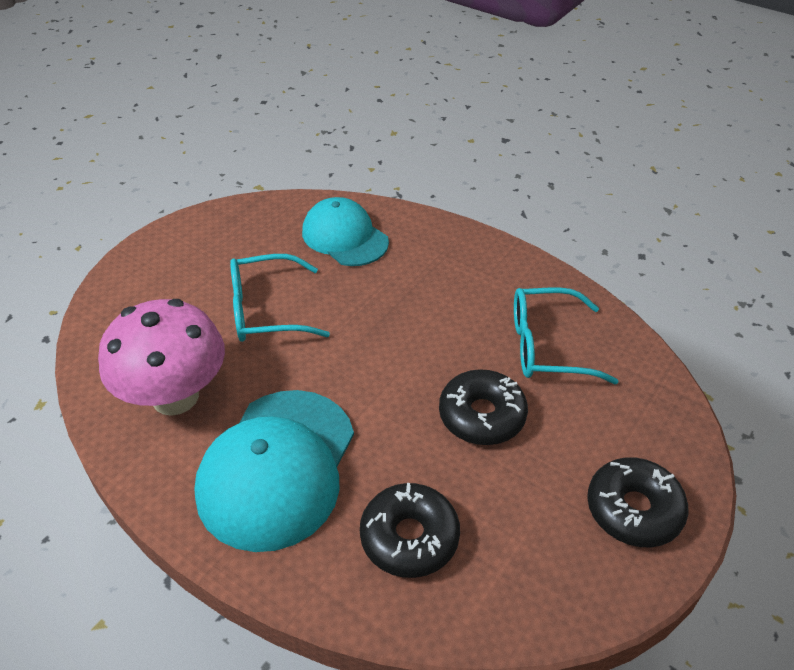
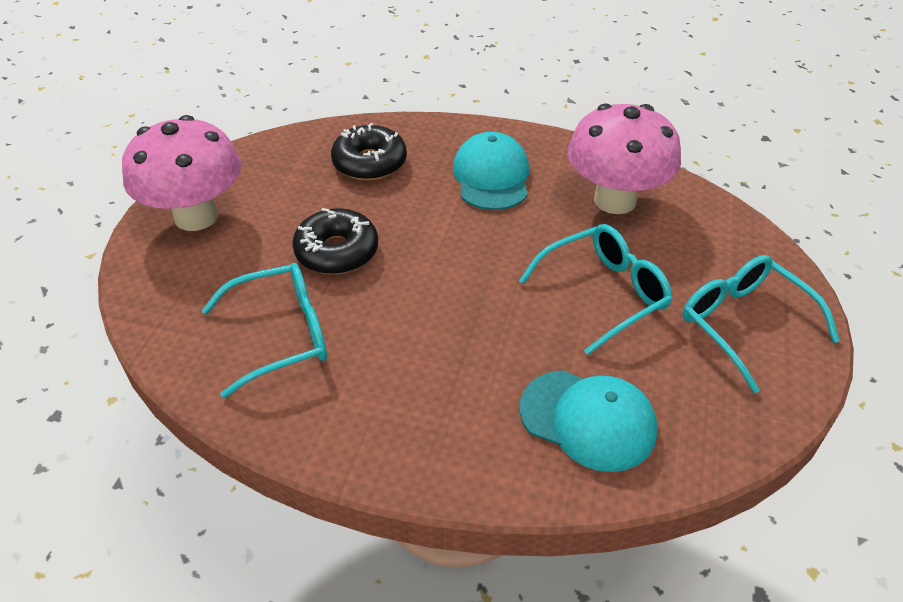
camera: 160 degrees right, 0 degrees up
turquoise cap [194,390,354,552] -> turquoise cap [453,132,529,210], size x0.67
black donut [587,457,688,547] -> pink mushroom [122,115,241,231]
none -> turquoise glasses [682,255,840,393]

